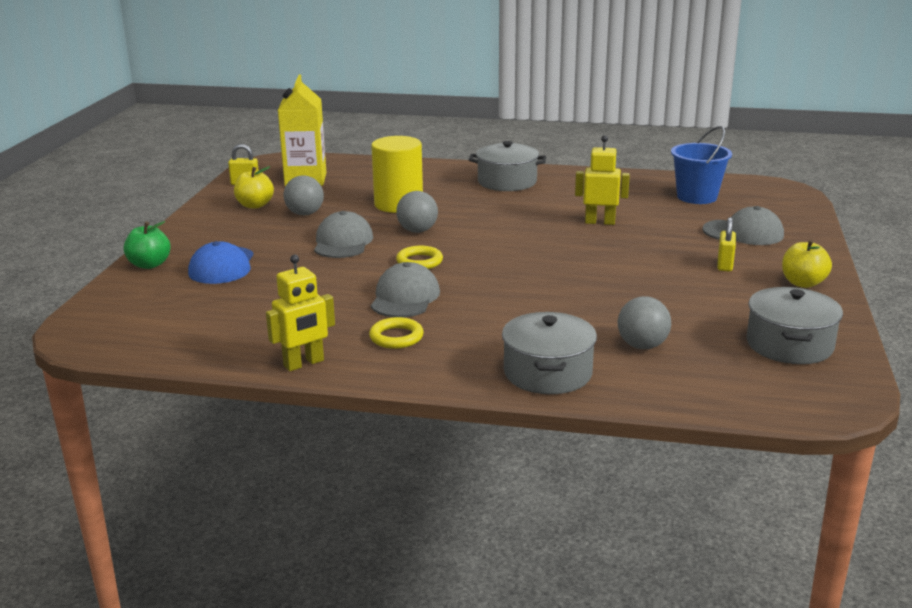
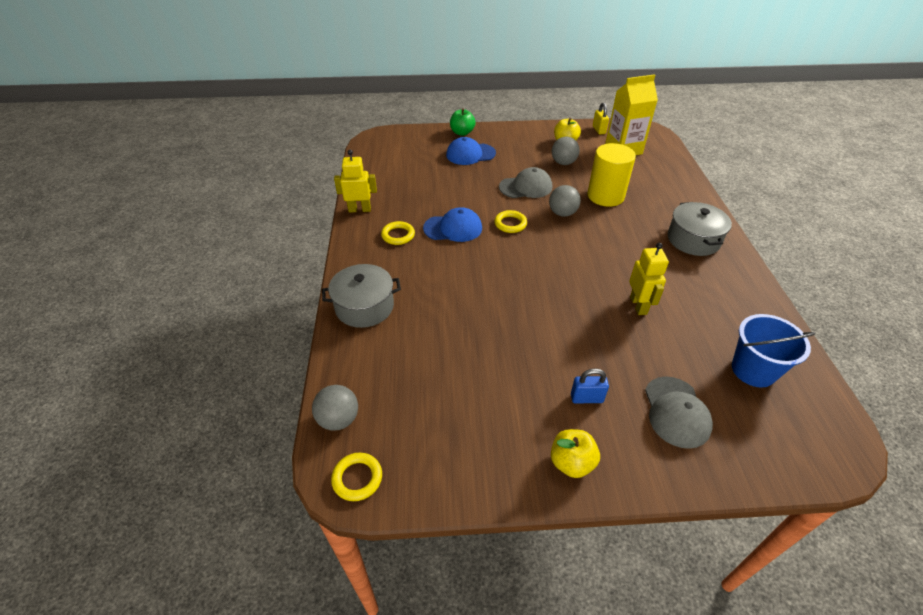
camera: 75 degrees right, 20 degrees up
yellow robot [266,255,335,371] -> yellow robot turned 135 degrees clockwise [334,150,377,213]
grey cap [371,262,440,317] -> blue cap [423,207,482,242]
grey ball [618,296,671,349] -> grey ball moved to [312,385,358,431]
yellow padlock [717,217,736,272] -> blue padlock [571,368,609,403]
grey pot [746,287,843,364] -> none
none -> yellow ring [331,453,382,501]

